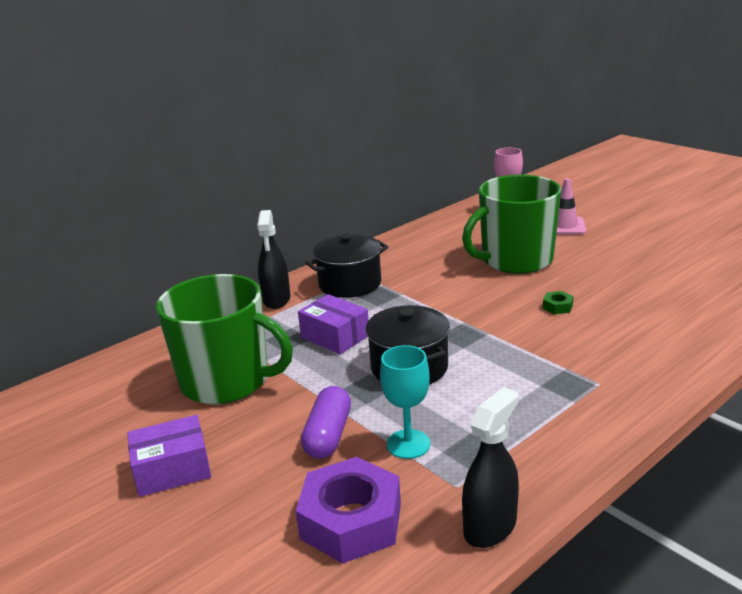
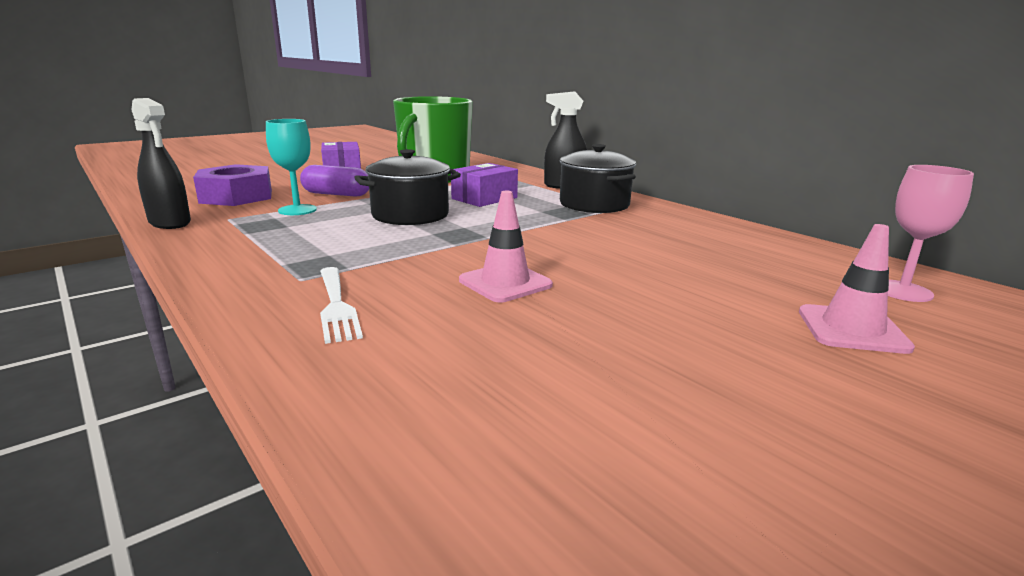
camera: 90 degrees right, 5 degrees down
green mug [462,175,562,274] -> none
green nut [543,291,574,314] -> pink traffic cone [459,191,553,302]
none -> white fork [320,267,363,344]

